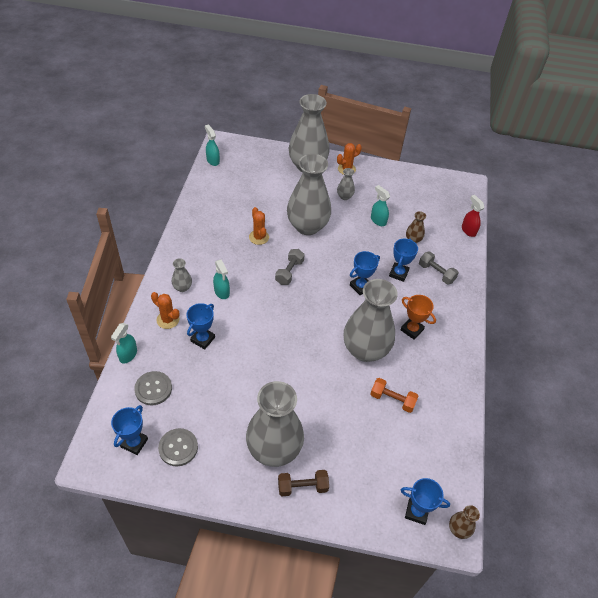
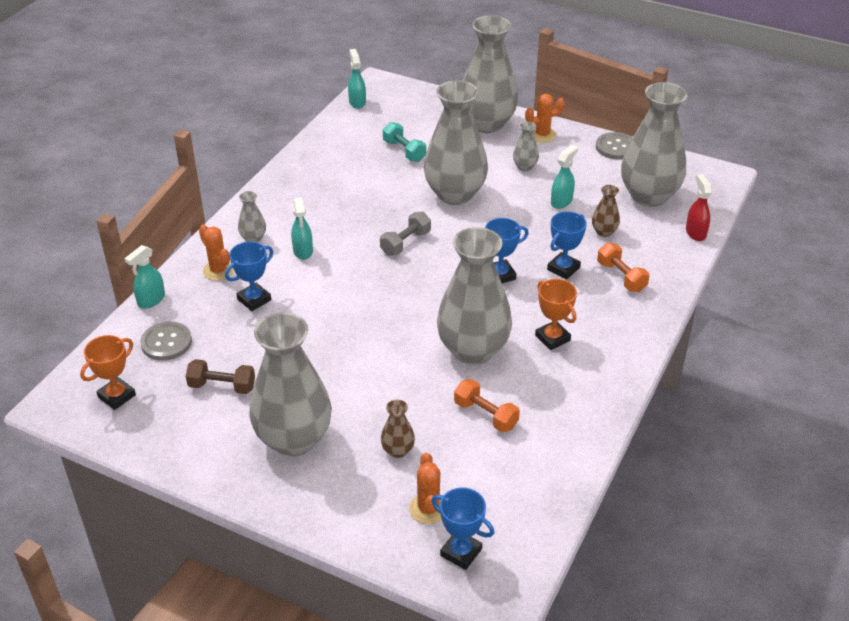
camera: 20 degrees right, 10 degrees down
blue trophy [111,405,148,455] -> orange trophy [80,335,136,410]
grey button [158,428,198,466] -> grey button moved to [596,132,633,160]
orange cactus [249,207,269,245] -> orange cactus moved to [409,453,442,524]
brown dumbbell [278,470,329,496] -> brown dumbbell moved to [186,359,255,394]
turquoise spray bottle [371,185,390,226] -> turquoise spray bottle turned 60 degrees clockwise [551,145,578,209]
grey dumbbell [419,252,459,285] -> orange dumbbell [597,243,650,292]
brown vase [449,505,480,539] -> brown vase moved to [381,400,415,458]
none -> turquoise dumbbell [383,122,426,162]
none -> grey vase [621,82,688,207]

